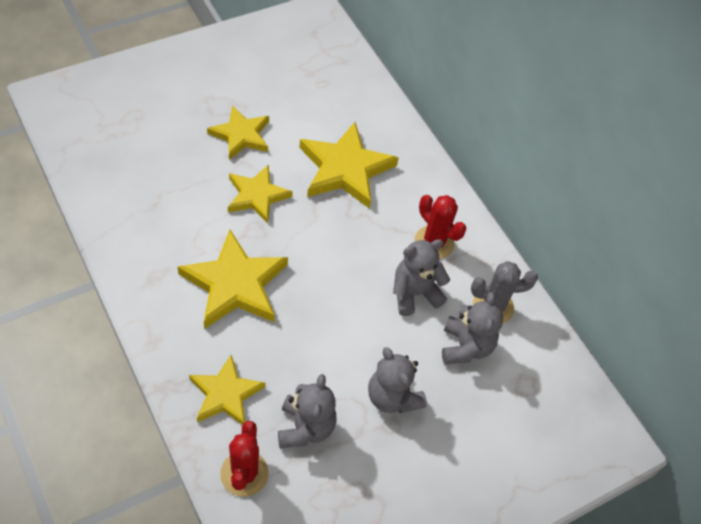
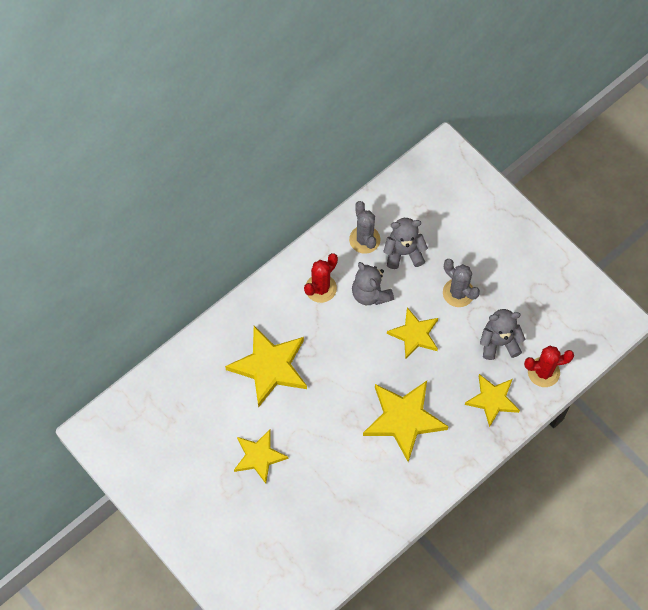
camera: 95 degrees left, 10 degrees up
yellow star [228,165,293,224] -> yellow star moved to [387,307,438,360]
grey teddy bear [368,347,427,413] -> grey cactus [443,259,480,307]

